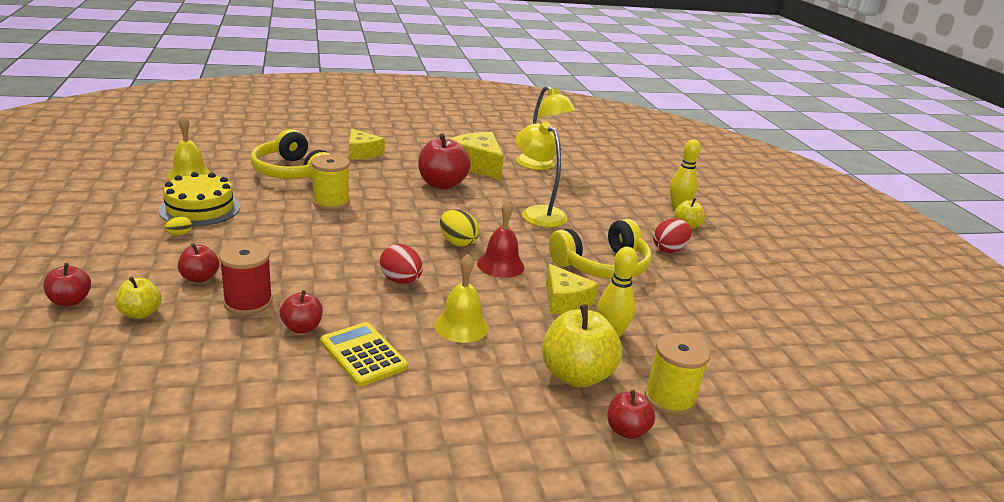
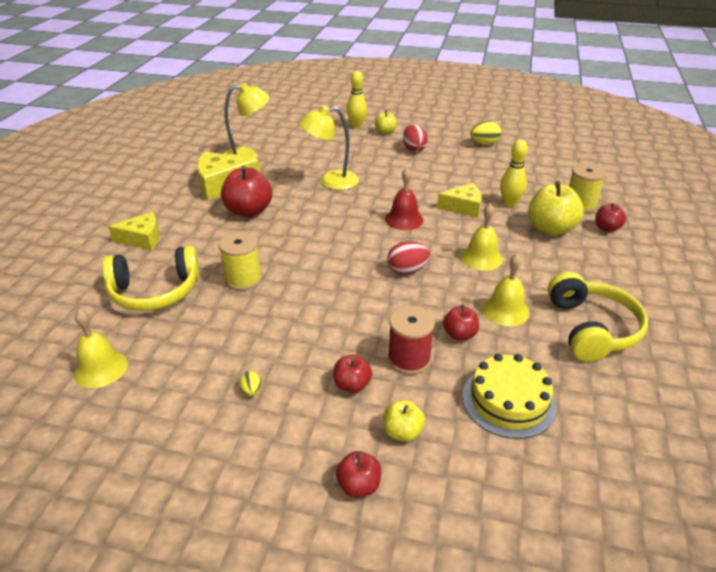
camera: 60 degrees left, 10 degrees up
yellow cake [158,172,240,226] -> yellow cake moved to [462,354,557,439]
yellow calculator [320,322,408,387] -> yellow bell [482,253,530,326]
yellow egg [440,210,479,247] -> yellow egg moved to [470,121,501,145]
yellow headphones [549,219,651,279] -> yellow headphones moved to [548,272,648,362]

